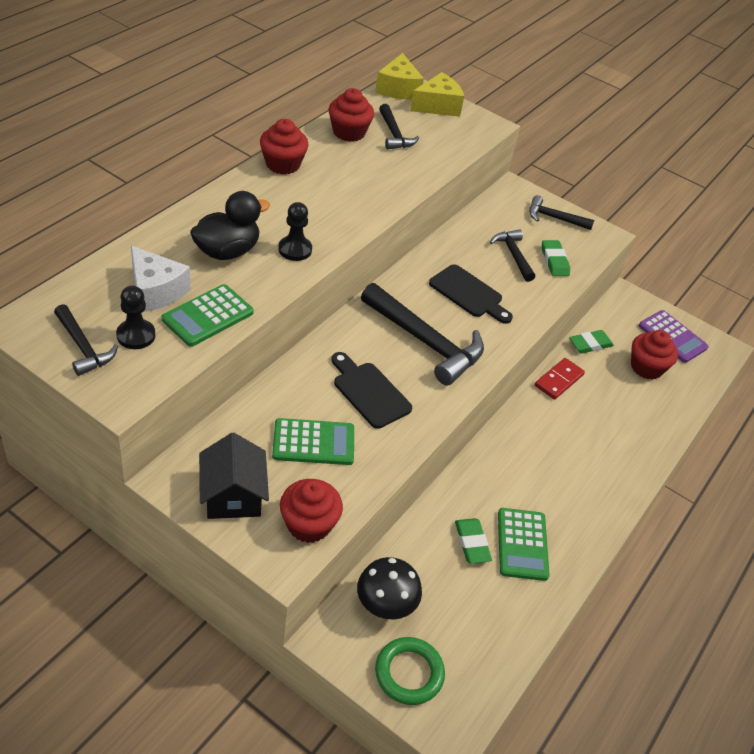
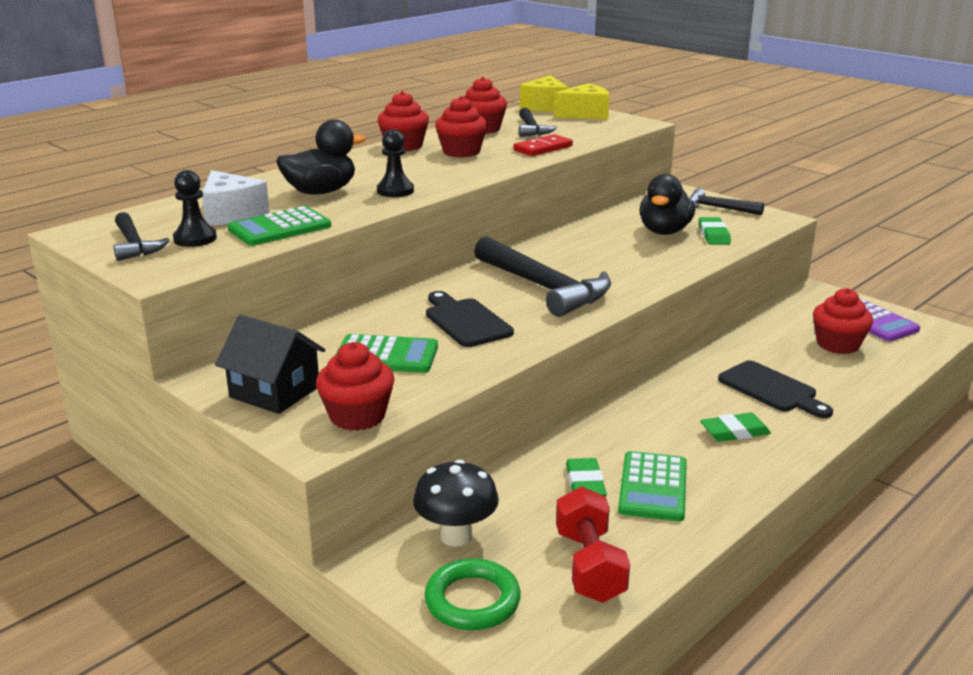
camera: 15 degrees right, 20 degrees down
black house [199,433,269,519] -> black house turned 60 degrees counterclockwise [215,315,326,414]
black cutting board [429,264,513,324] -> black cutting board moved to [718,361,833,418]
black hammer [490,230,535,282] -> black duck [639,174,695,235]
red domino [535,358,585,400] -> red domino moved to [513,134,573,156]
green eraser [569,330,614,354] -> green eraser moved to [700,413,771,442]
none -> red cupcake [435,96,488,157]
none -> red dumbbell [556,486,630,603]

